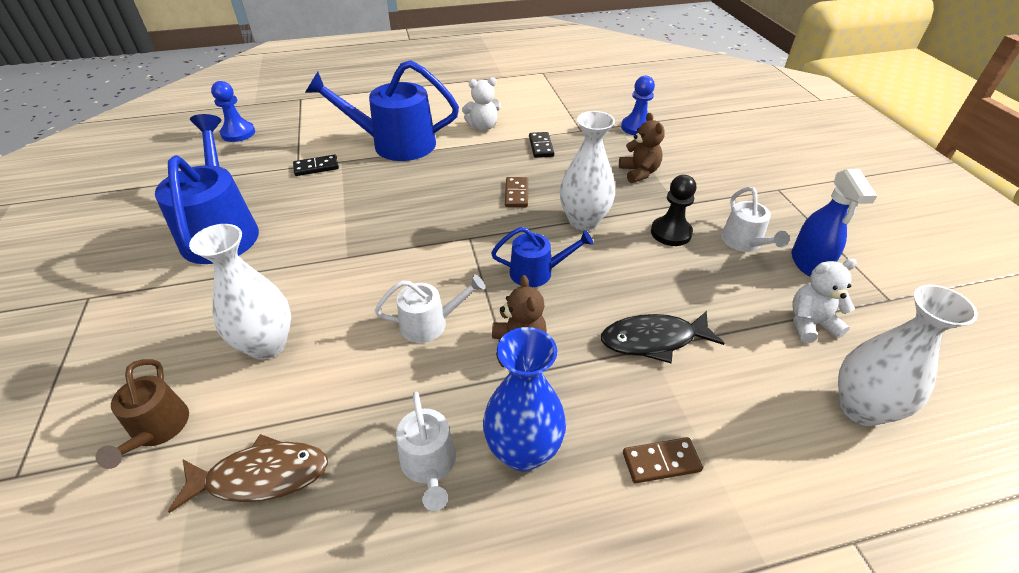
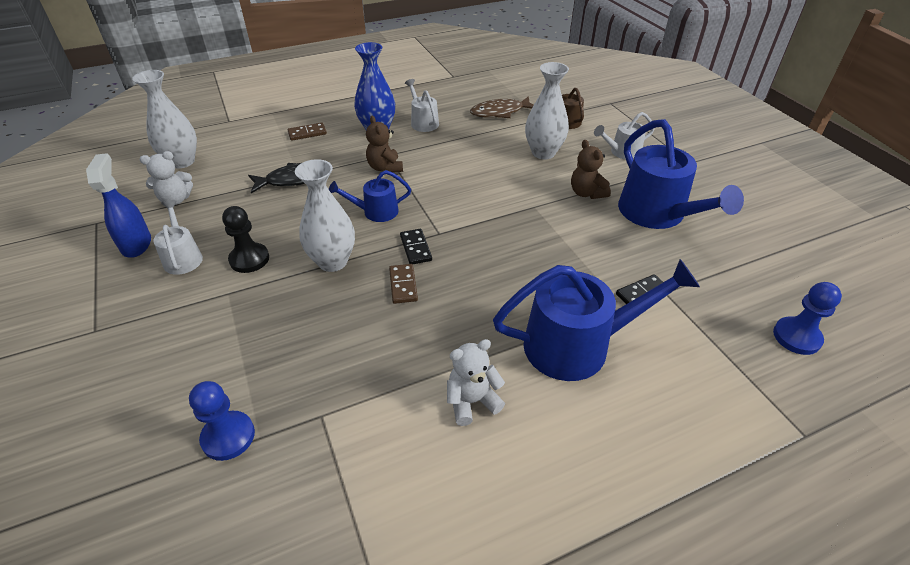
camera: 170 degrees right, 0 degrees up
white watering can [375,274,486,343] -> white watering can moved to [594,112,654,160]
black domino [529,132,554,158] -> black domino moved to [400,229,432,264]
brown teddy bear [619,113,665,183] -> brown teddy bear moved to [571,140,611,199]

